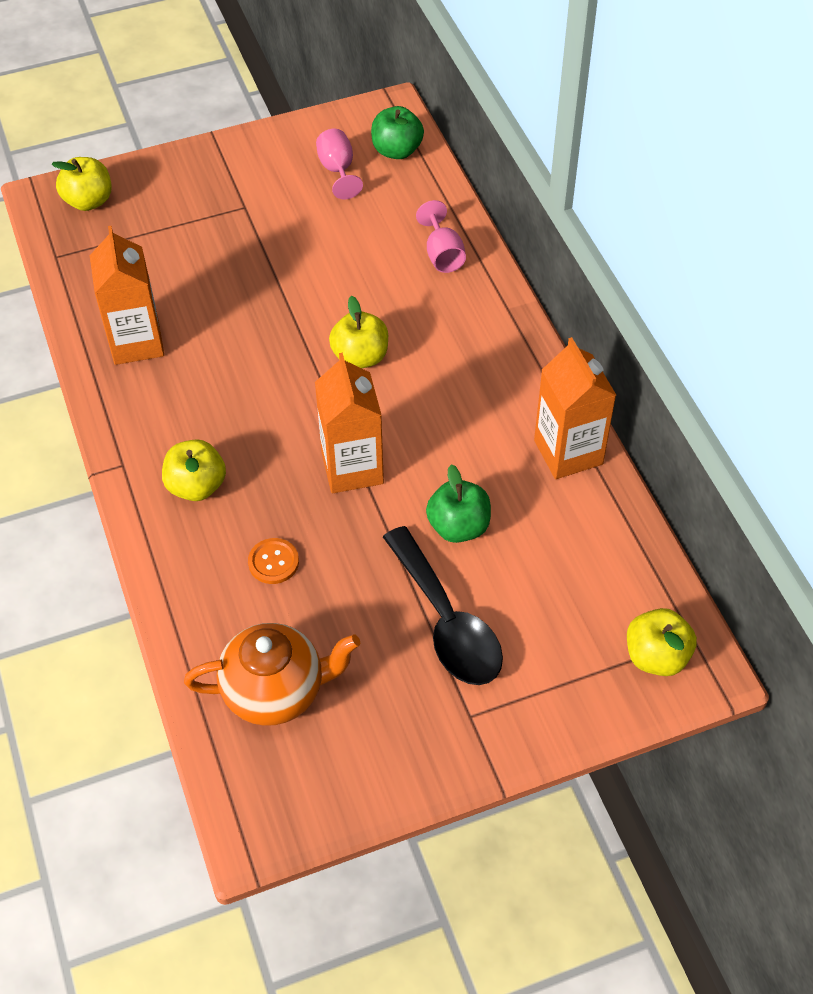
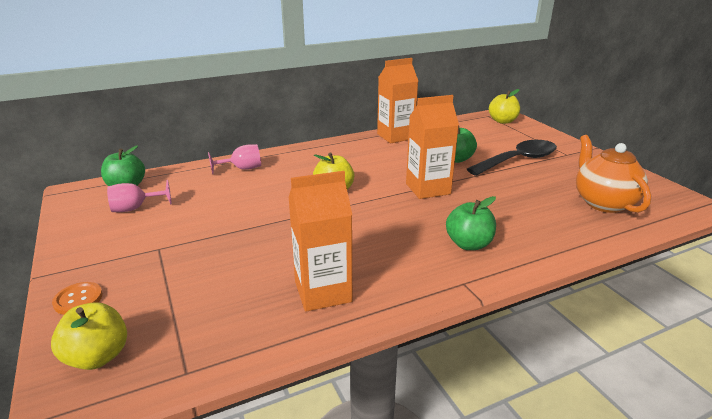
camera: 95 degrees left, 25 degrees down
yellow apple [162,439,226,501] -> green apple [446,196,496,250]
orange button [248,538,299,584] -> orange button moved to [52,282,103,315]

